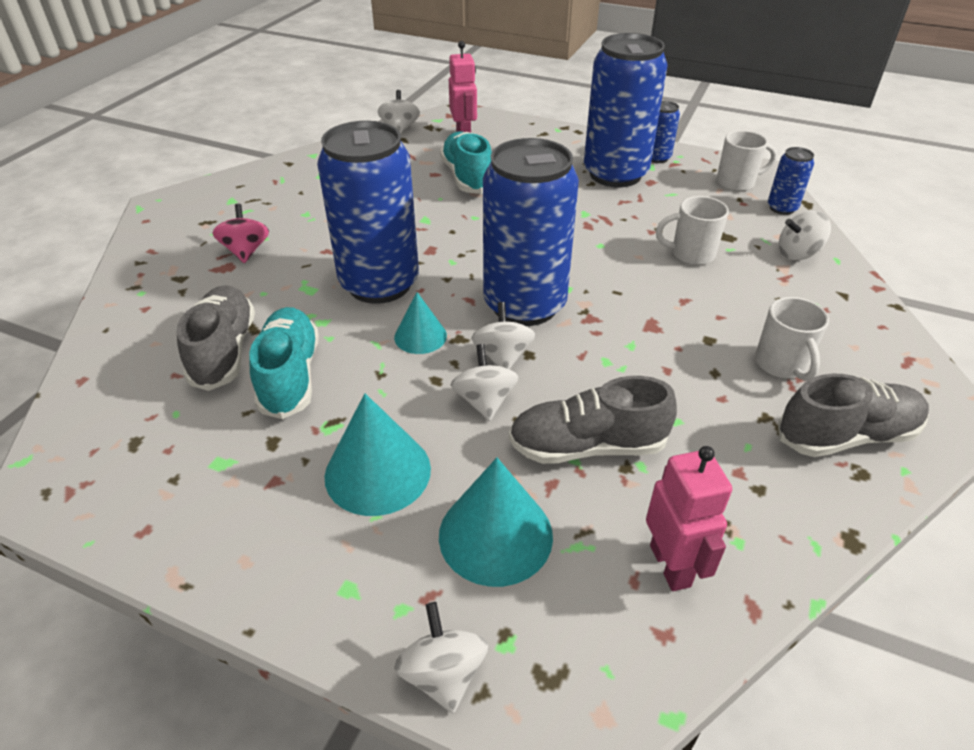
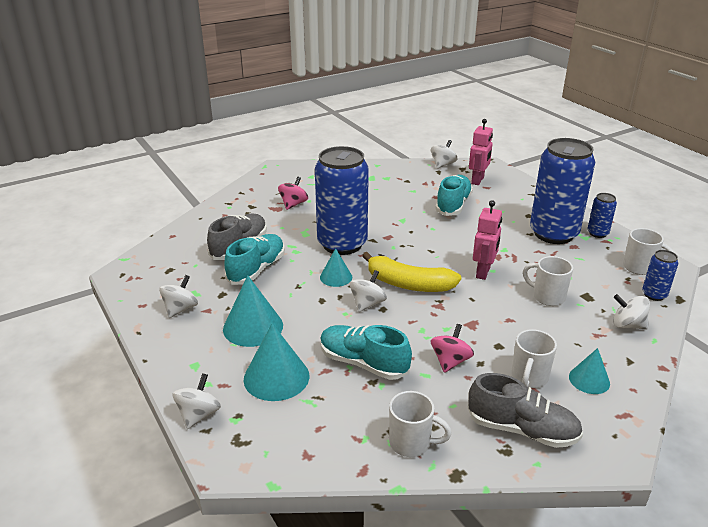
camera: 35 degrees right, 10 degrees down
white spinning top [451,344,519,422] -> white spinning top moved to [159,275,198,318]
blue can [483,138,579,326] -> yellow banana [362,252,461,292]
grey shoe [509,376,677,464] -> turquoise shoe [320,325,412,380]
pink robot [646,446,732,591] -> pink robot moved to [473,200,502,280]
none -> white mug [389,391,452,457]
none -> pink spinning top [431,324,474,373]
none -> turquoise cone [569,348,610,394]

